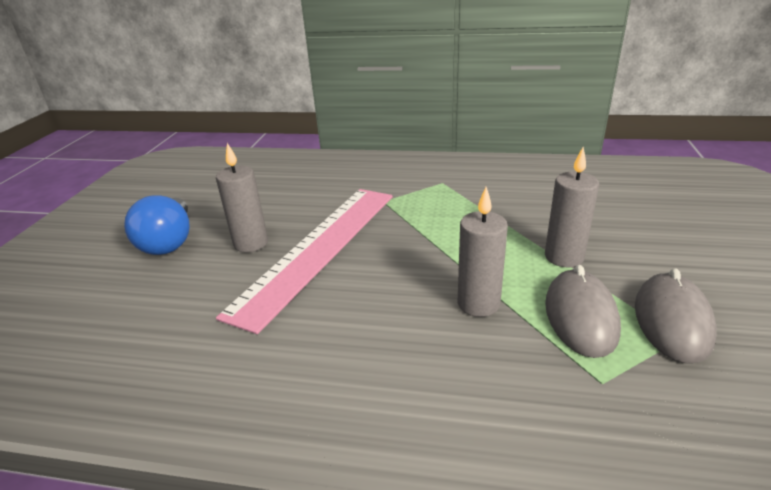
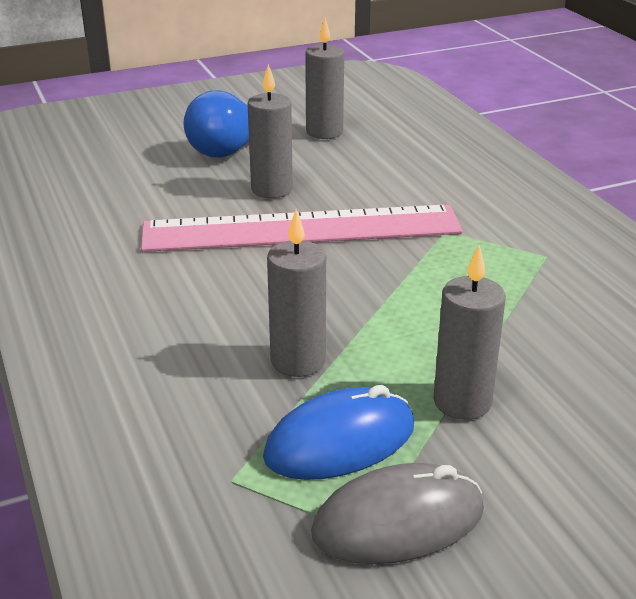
camera: 55 degrees right, 0 degrees up
grey mouse [545,265,621,358] -> blue mouse [263,385,414,480]
none -> grey candle [305,18,344,139]

